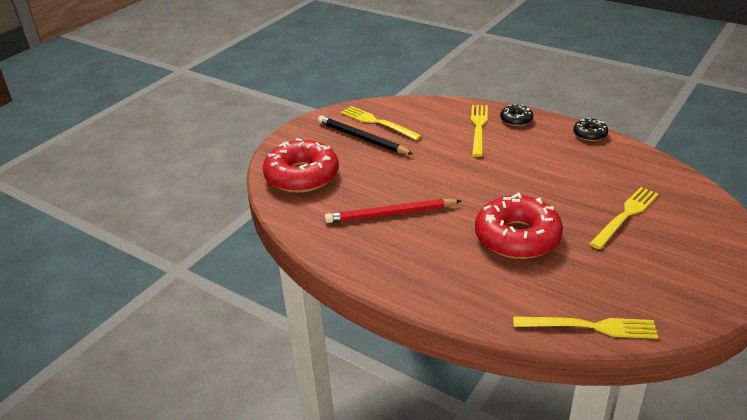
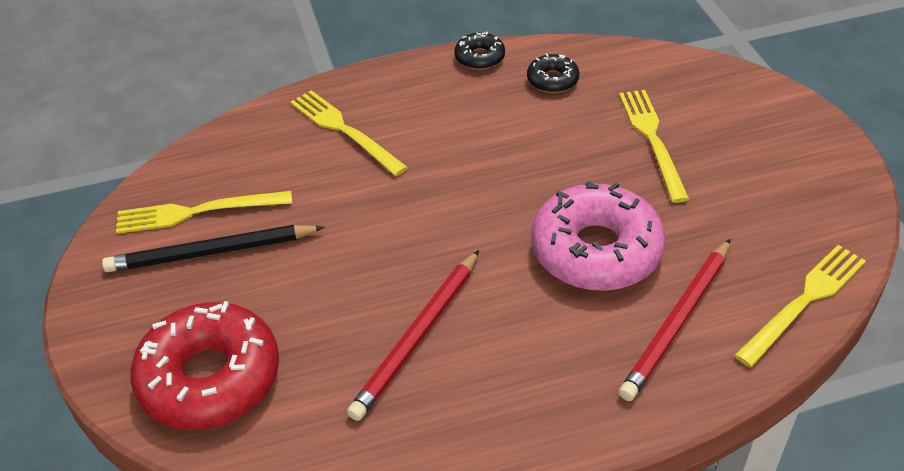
camera: 50 degrees left, 10 degrees up
red donut [475,193,563,259] -> pink donut [531,181,666,291]
black donut [500,104,533,126] -> black donut moved to [527,54,579,93]
none -> red pencil [619,239,731,401]

